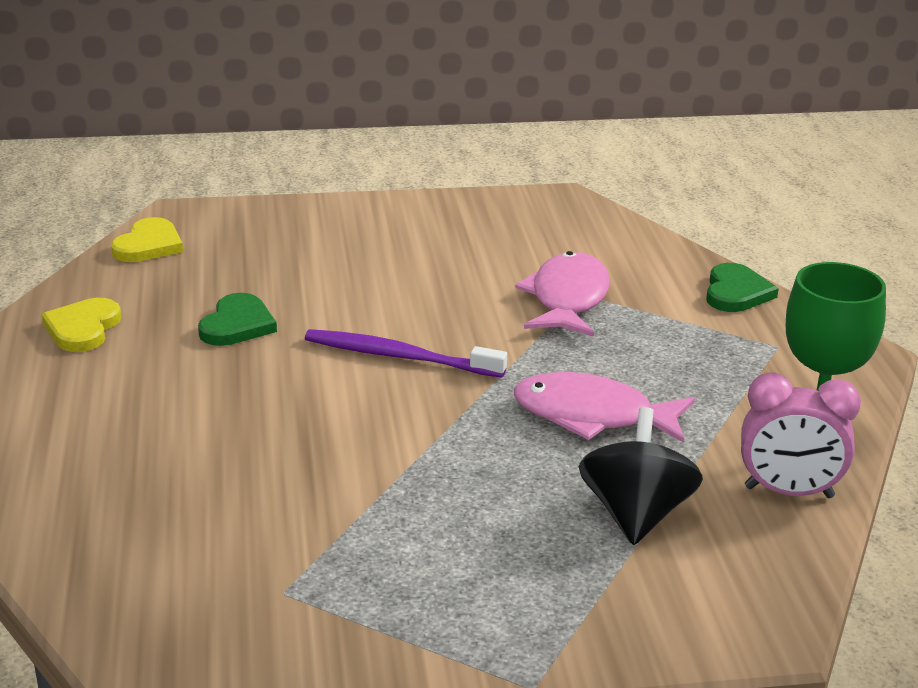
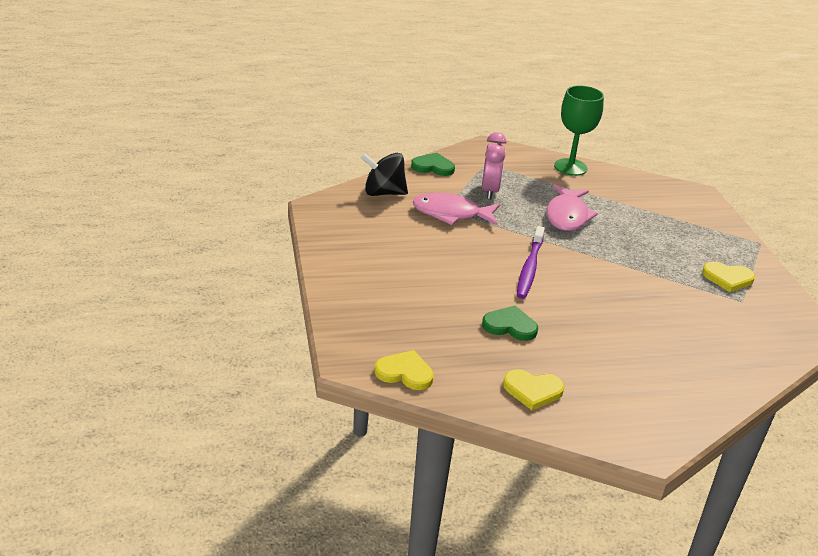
camera: 95 degrees left, 5 degrees up
black spinning top [579,407,703,545] -> black spinning top moved to [360,153,408,196]
pink clock [741,372,861,498] -> pink clock moved to [482,132,507,199]
none -> yellow heart [702,261,755,292]

